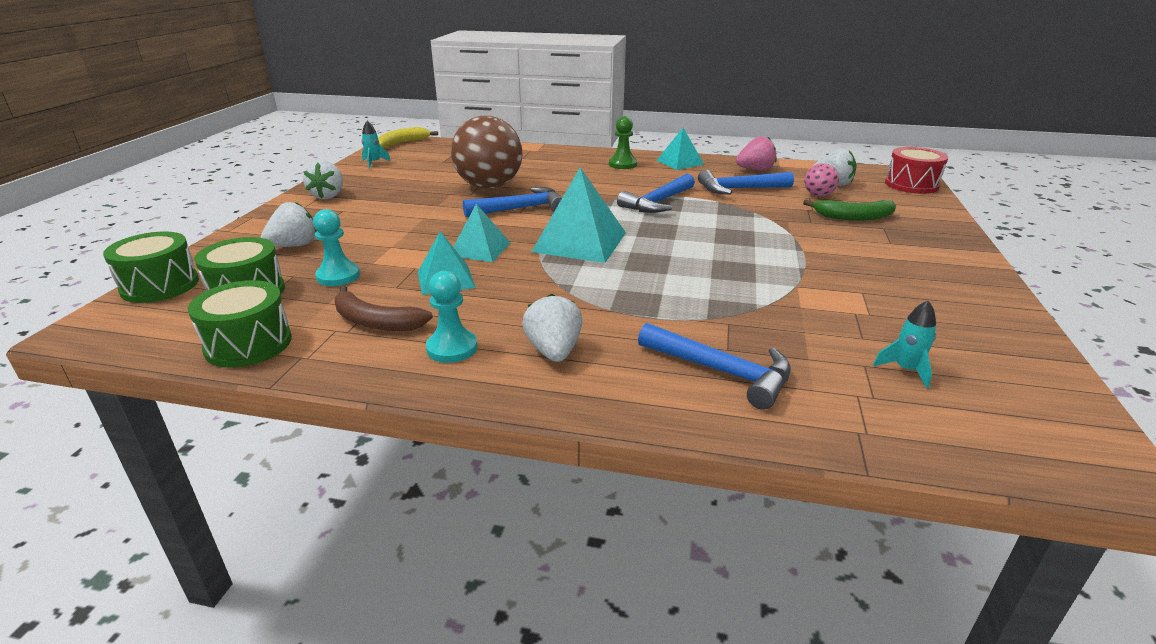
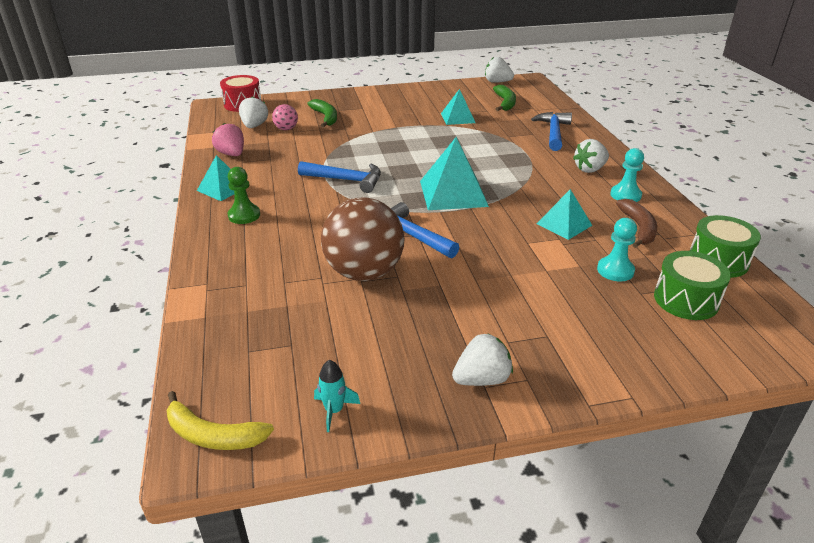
camera: 115 degrees left, 5 degrees up
green drum [103,232,199,303] -> none
white strawberry [261,202,317,247] -> white strawberry moved to [485,57,514,83]
turquoise pyramid [453,204,510,262] -> turquoise pyramid moved to [441,89,475,125]
blue hammer [698,170,794,195] -> none
turquoise rocket [873,301,936,388] -> green banana [493,85,516,111]

